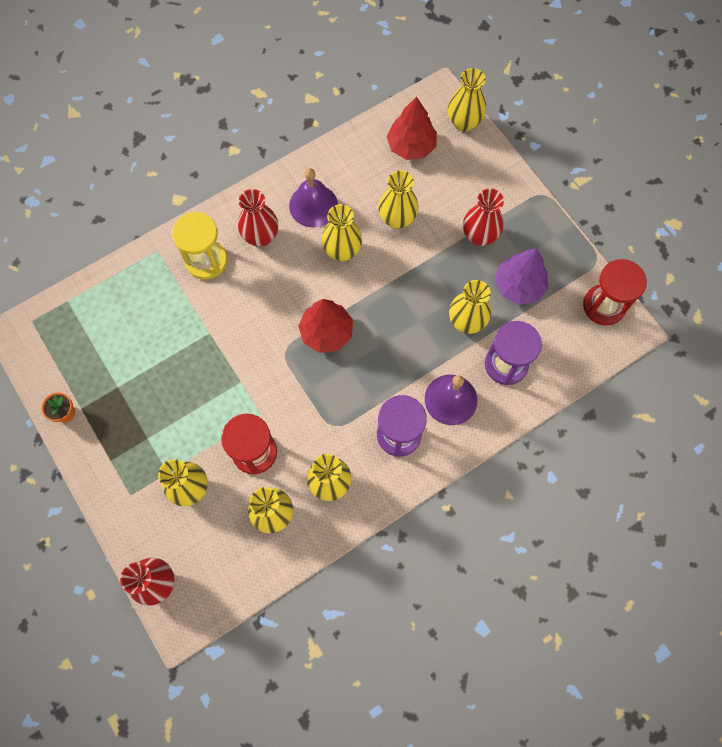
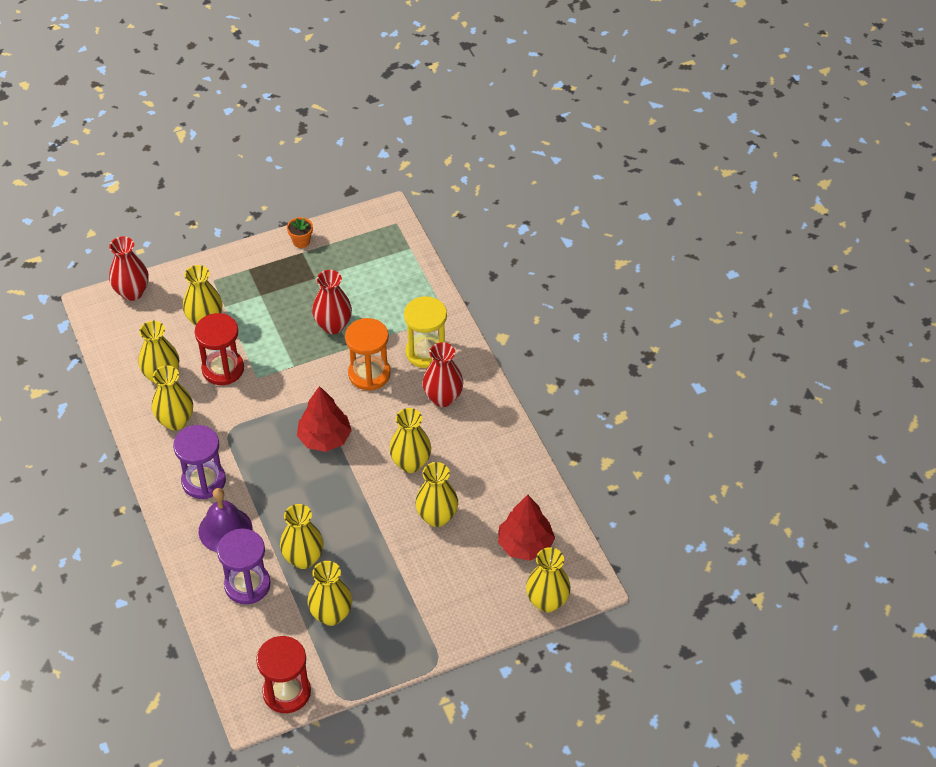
camera: 100 degrees right, 20 degrees down
purple bell [289,168,338,227] -> none
red vase [463,188,504,246] -> red vase moved to [312,270,352,334]
purple tree [495,248,548,305] -> yellow vase [308,561,352,626]
none -> orange hourglass [345,318,391,391]

